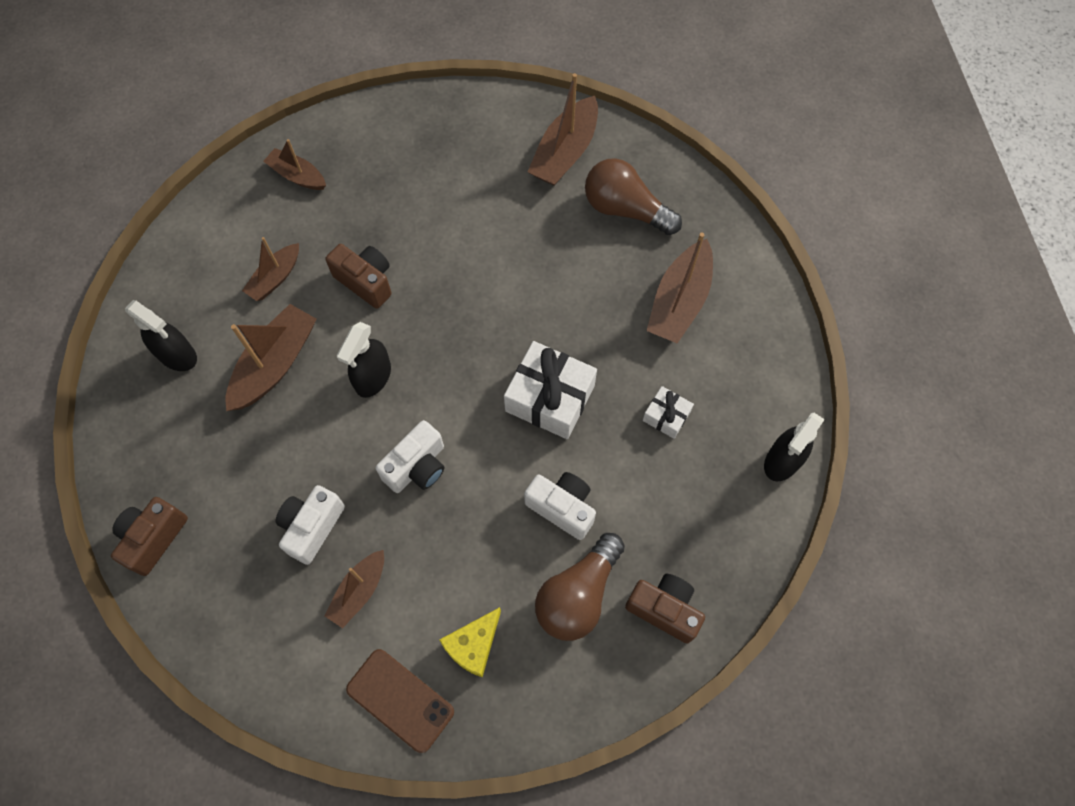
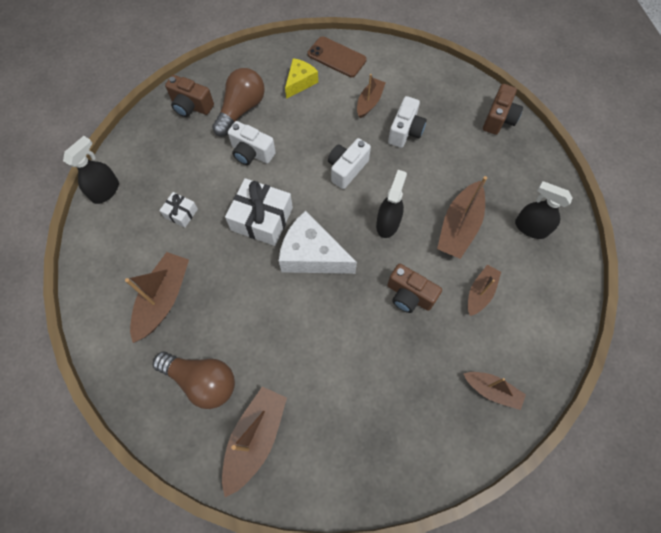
camera: 175 degrees right, 0 degrees up
none -> white cheese [279,211,357,274]

